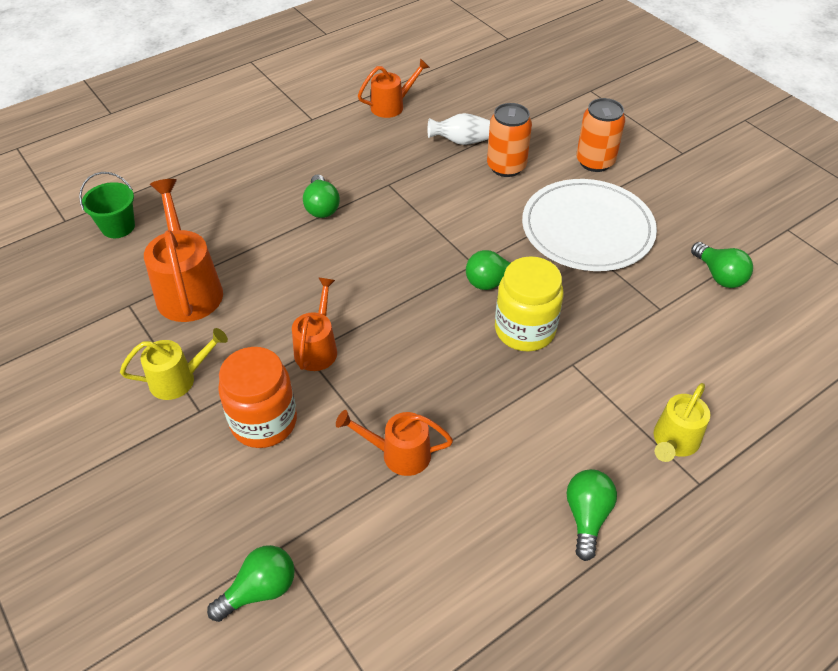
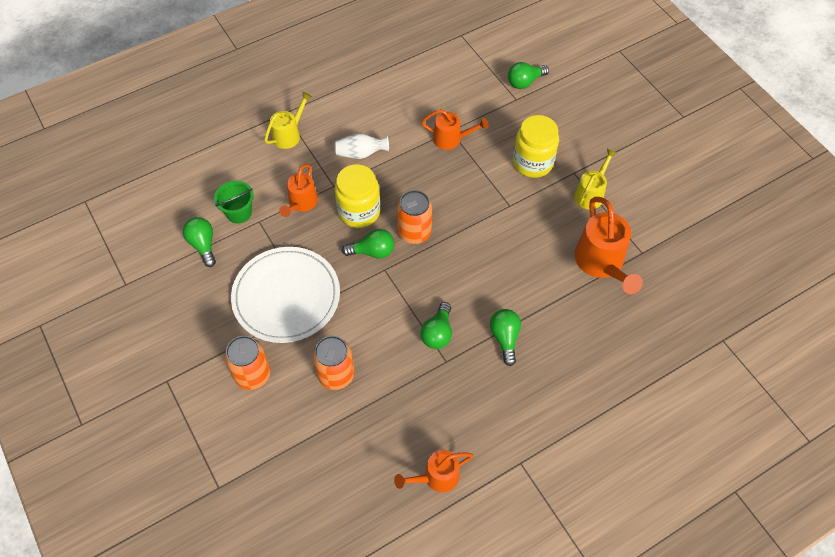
camera: 175 degrees left, 10 degrees up
green bucket [79,172,135,238] -> green bucket moved to [214,181,254,224]
yellow watering can [120,328,228,400] -> yellow watering can turned 135 degrees clockwise [574,149,618,210]
orange jar [218,347,297,448] -> yellow jar [513,115,559,178]
orange watering can [292,278,337,371] -> orange watering can moved to [279,164,318,217]
white vase [428,113,490,145] -> white vase moved to [335,134,389,159]
green light bulb [567,469,617,561] -> green light bulb moved to [420,302,452,349]
none -> orange can [397,190,432,244]

